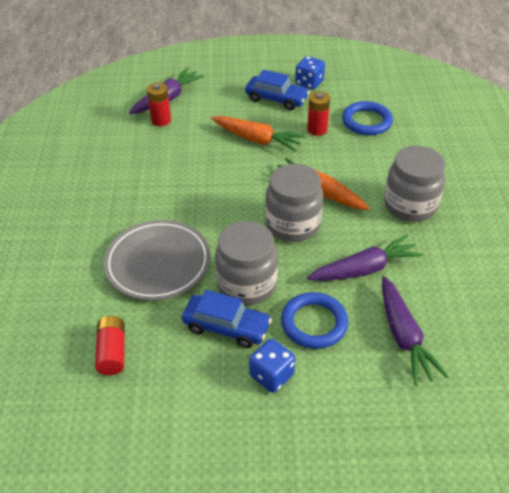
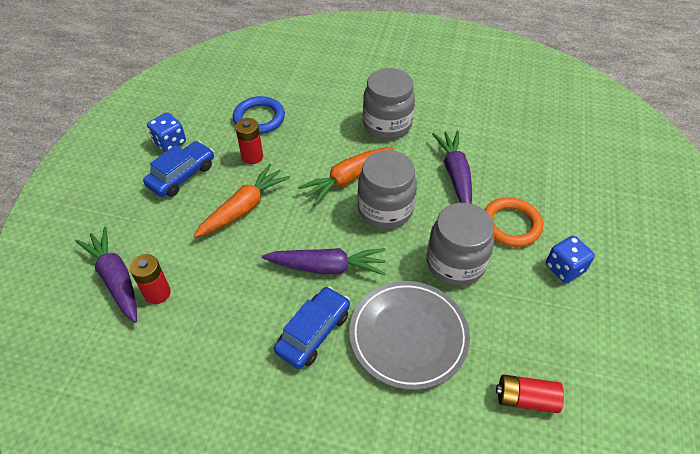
camera: 75 degrees left, 5 degrees up
blue car [182,290,272,348] -> blue car moved to [274,286,350,369]
blue ring [281,292,348,349] -> orange ring [484,197,543,247]
purple carrot [382,276,449,385] -> purple carrot moved to [262,248,386,275]

